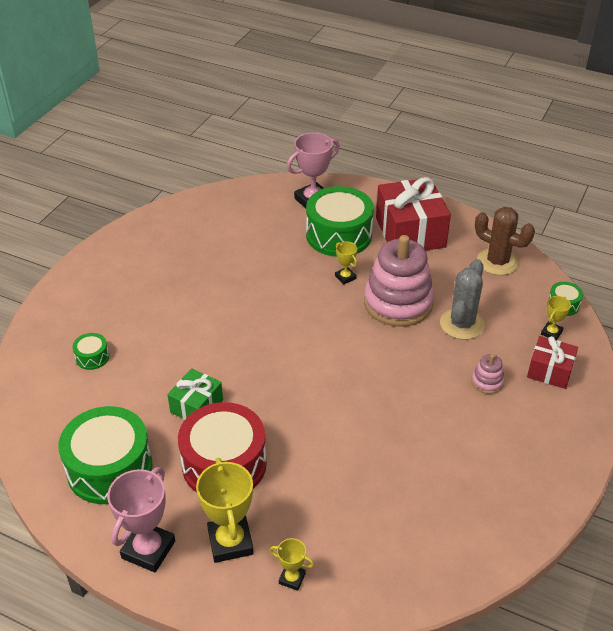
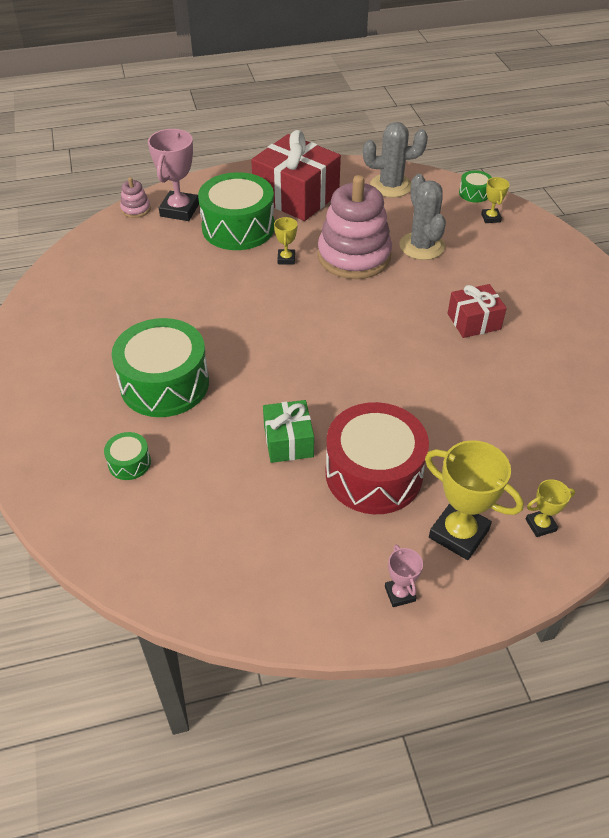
camera: 40 degrees left, 5 degrees up
green drum [58,406,153,504] -> green drum moved to [112,318,209,417]
pink trophy [107,467,175,573] -> pink trophy [385,545,423,607], size x0.51
yellow trophy [335,241,357,284] -> yellow trophy turned 75 degrees clockwise [274,217,297,265]
pink stacking toy [471,354,505,394] -> pink stacking toy moved to [120,177,151,218]
brown cactus [475,207,535,275] -> grey cactus [363,122,428,198]
red gift [527,336,578,389] -> red gift moved to [448,284,507,338]

